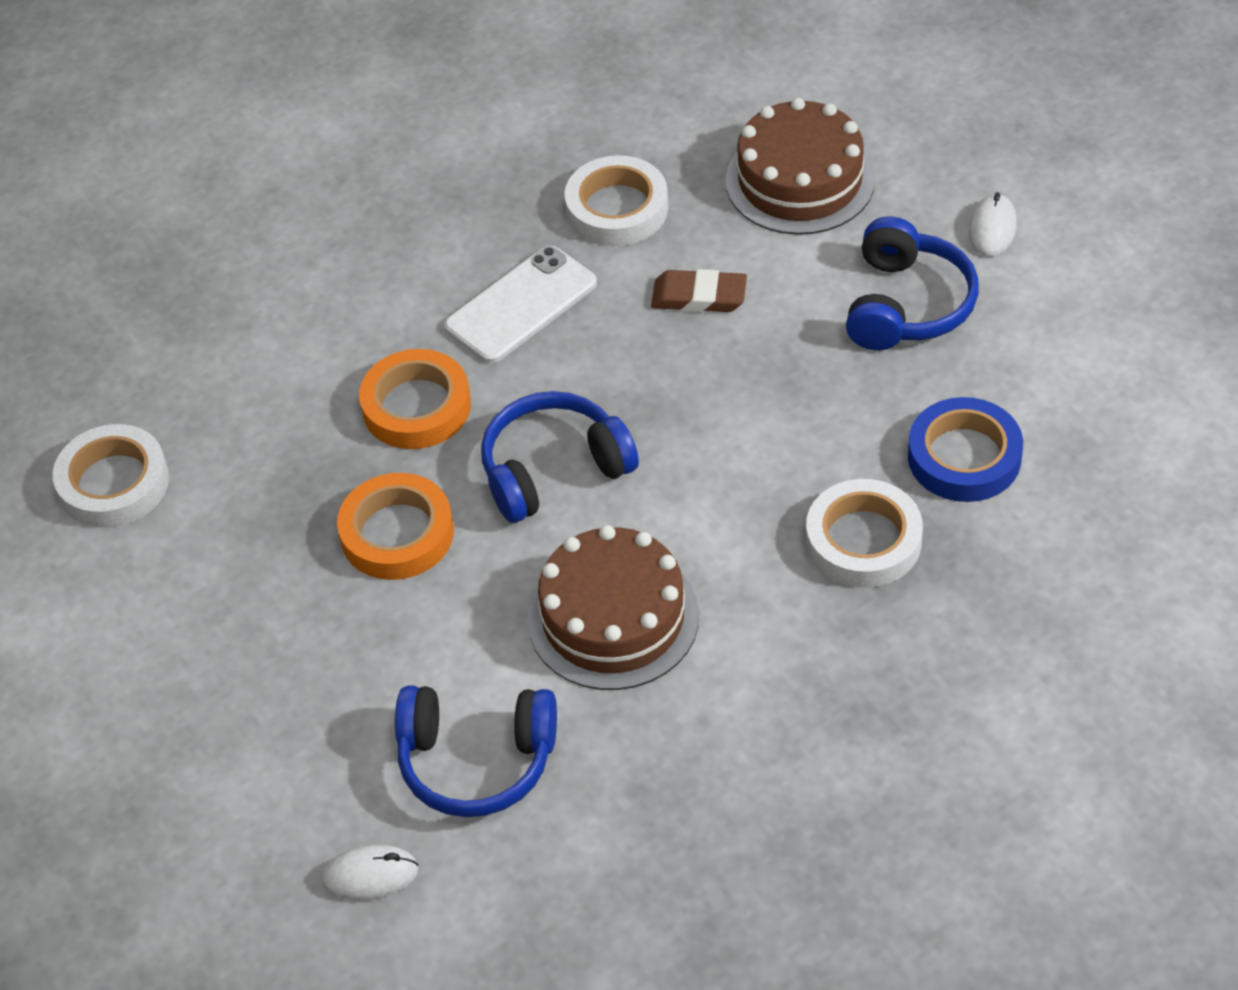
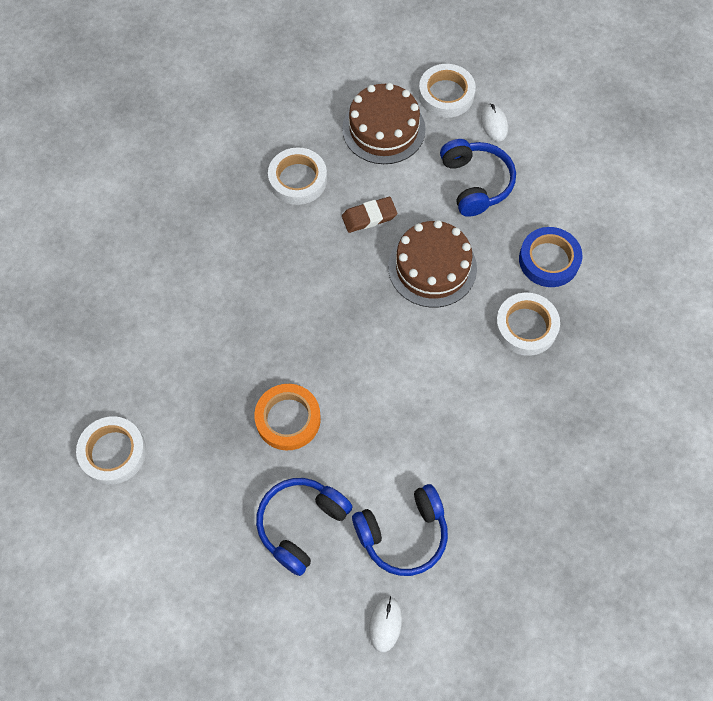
camera: 30 degrees left, 15 degrees up
white mouse [322,844,419,901] -> white mouse turned 45 degrees counterclockwise [369,596,402,652]
orange tape [359,349,471,449] -> none
white phone [444,246,597,363] -> none
blue headphones [481,391,639,523] -> blue headphones moved to [256,478,353,576]
brown cake [528,525,699,690] -> brown cake moved to [388,220,477,308]
none -> white tape [418,64,476,118]

